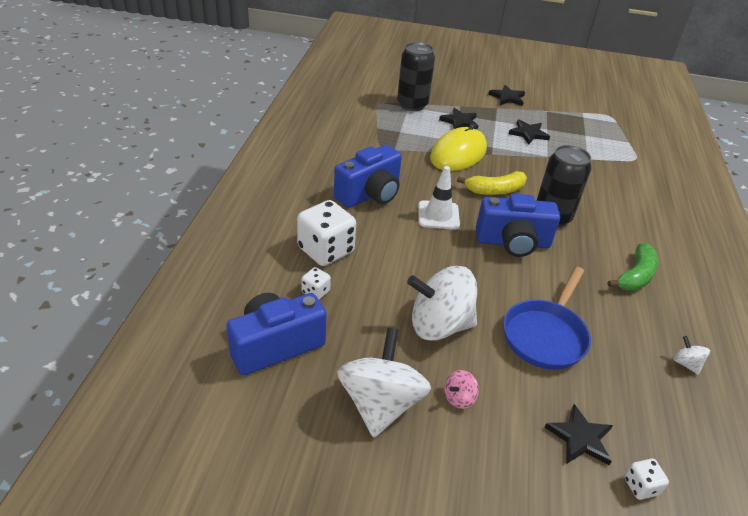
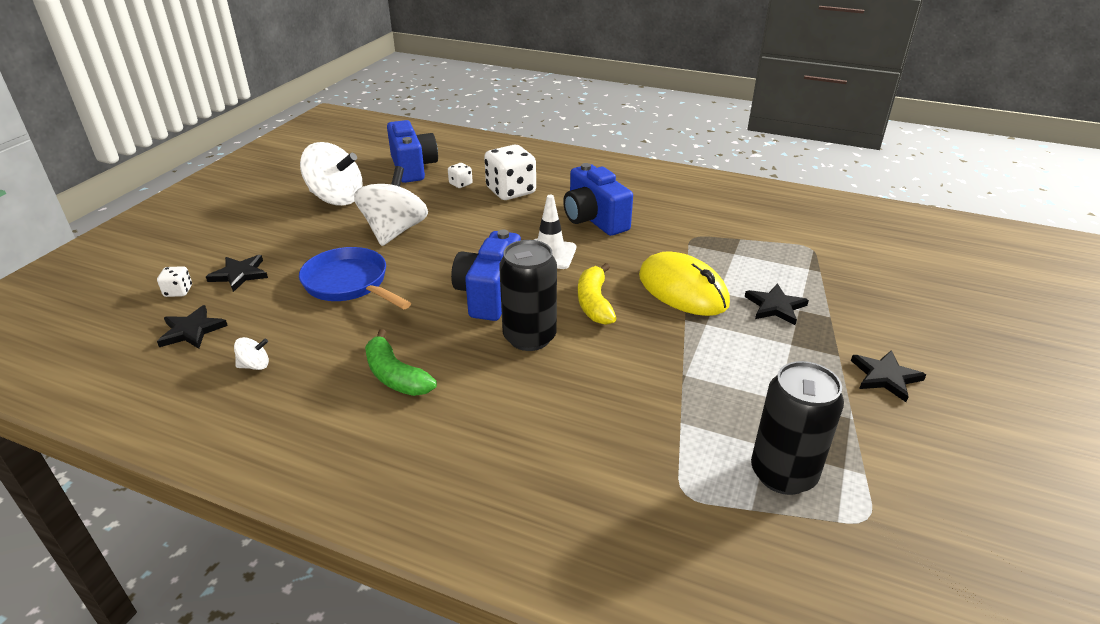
camera: 105 degrees right, 5 degrees down
black can [397,42,435,111] -> black can moved to [751,361,844,495]
pink spinning top [444,370,479,409] -> none
black star [509,120,550,145] -> black star moved to [157,305,228,349]

